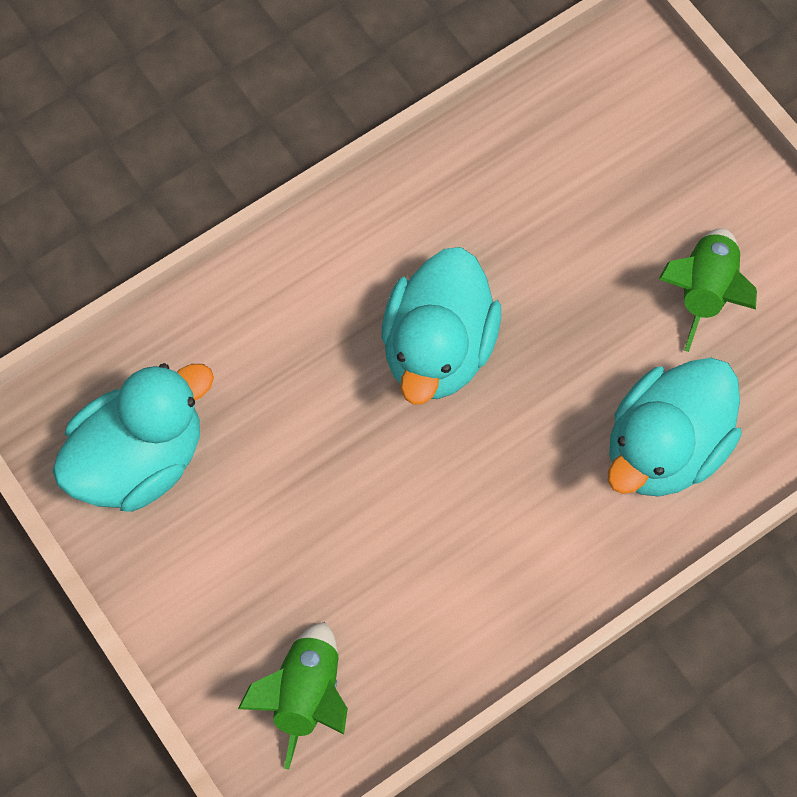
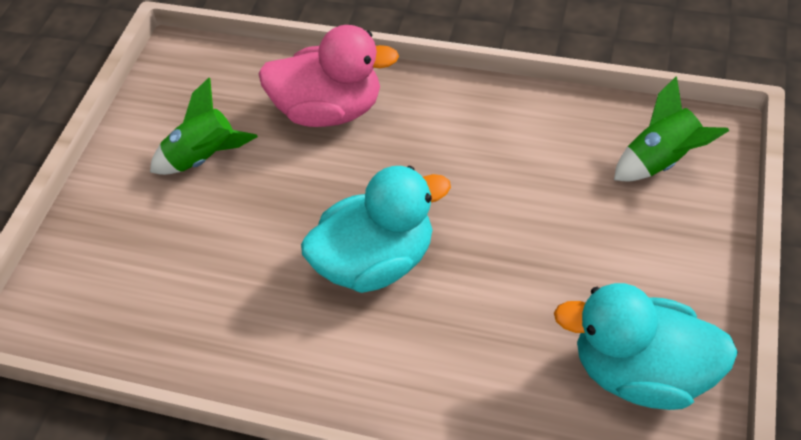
camera: 125 degrees left, 15 degrees down
turquoise duck [608,358,742,497] -> pink duck [258,25,399,127]

